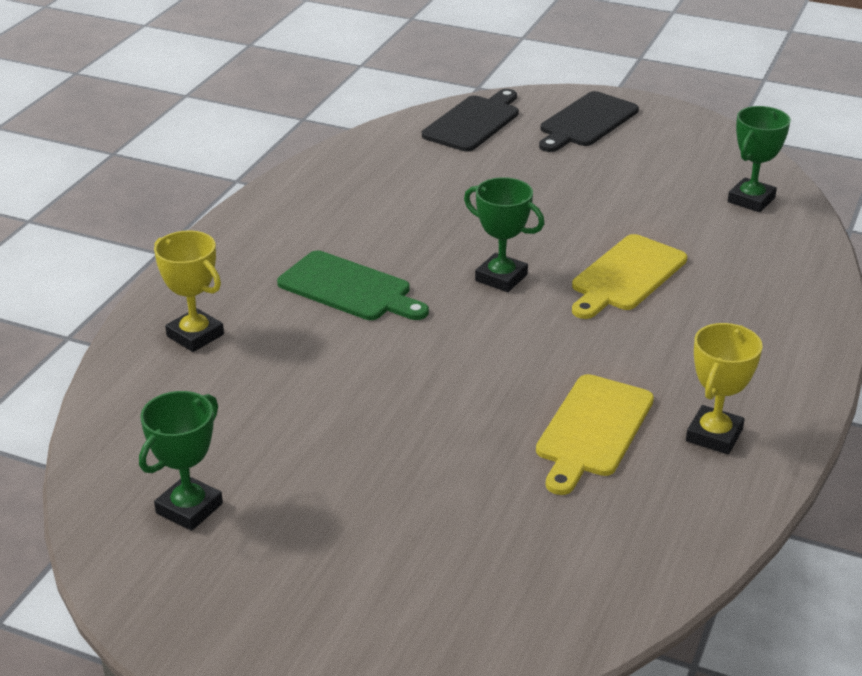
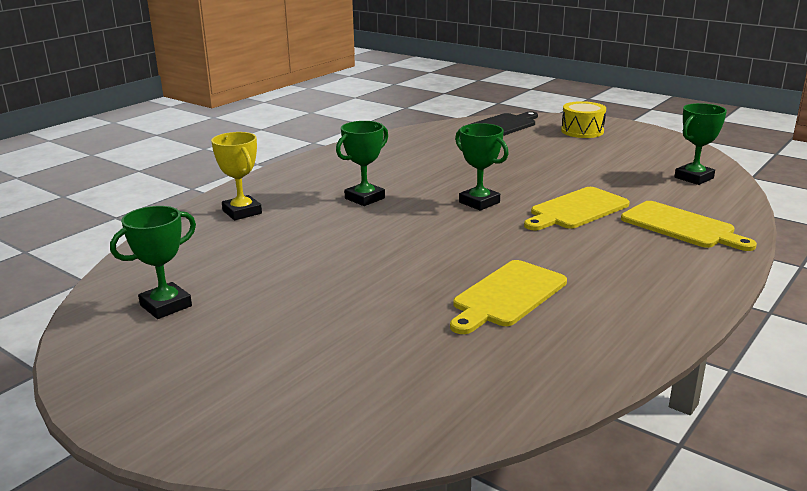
camera: 15 degrees right, 10 degrees down
green cutting board [277,251,429,320] -> green trophy [336,121,388,206]
black cutting board [539,91,639,152] -> yellow drum [561,101,606,138]
yellow trophy [686,323,763,454] -> none
none -> yellow cutting board [621,201,757,251]

